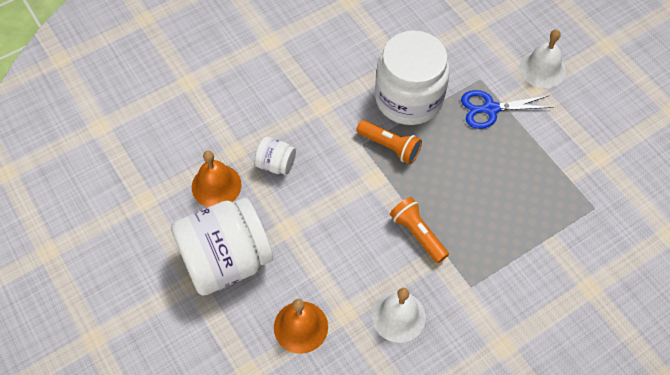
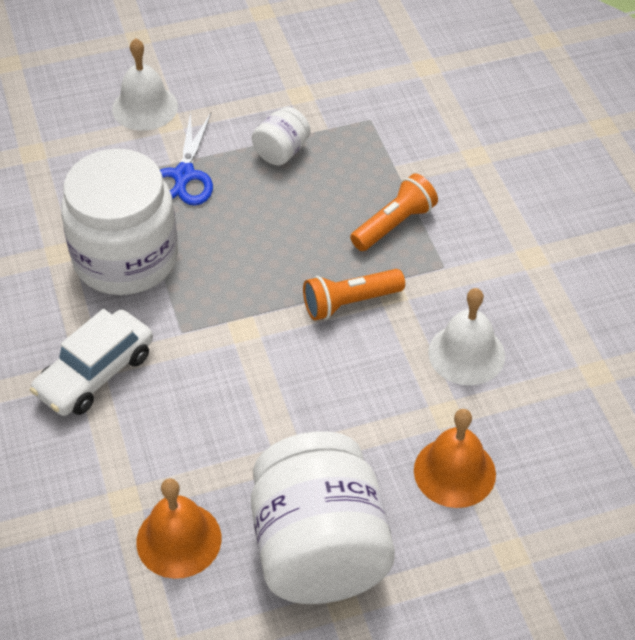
camera: 75 degrees left, 10 degrees down
white jar [254,137,296,175] -> white jar moved to [252,107,311,166]
orange flashlight [356,120,422,164] -> orange flashlight moved to [350,173,438,251]
none -> white car [30,309,153,416]

